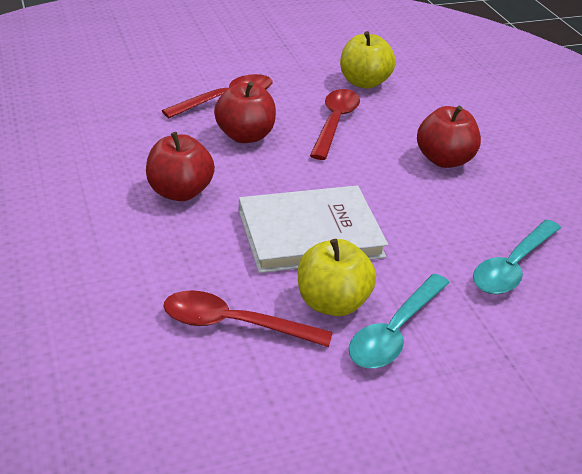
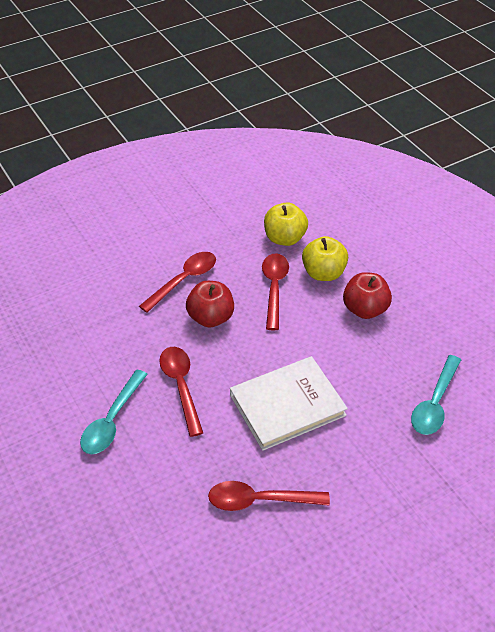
camera: 10 degrees left, 10 degrees up
red apple [146,132,215,201] -> red spoon [159,347,203,437]
yellow apple [298,239,376,316] -> yellow apple moved to [302,236,348,281]
turquoise spoon [349,274,450,368] -> turquoise spoon moved to [80,370,148,454]

